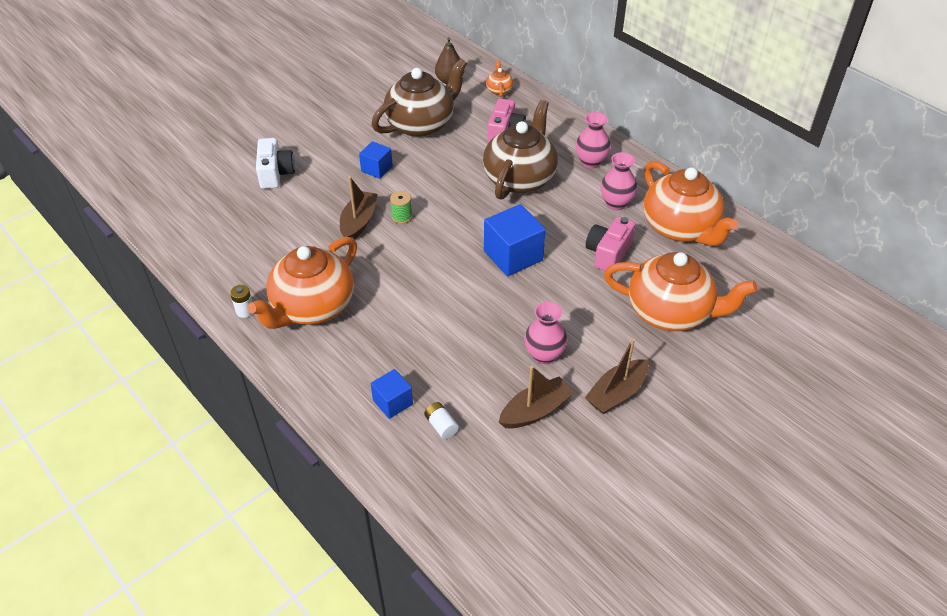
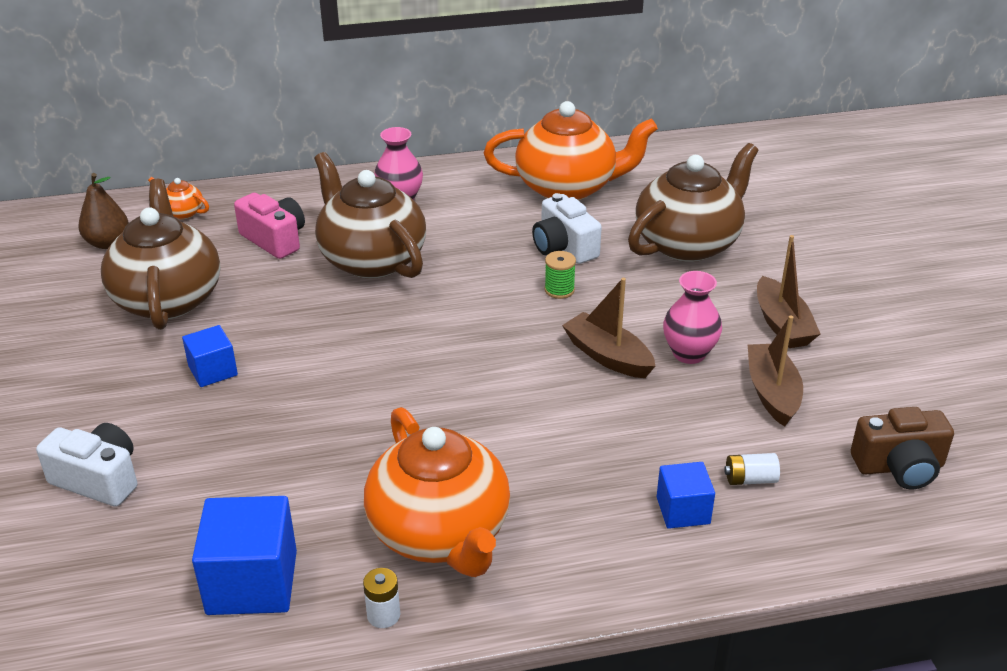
camera: 60 degrees left, 10 degrees down
brown boat [340,176,378,240] -> brown boat moved to [562,278,655,378]
green spool [390,191,412,224] -> green spool moved to [544,251,576,299]
blue cube [484,204,546,276] -> blue cube moved to [192,496,297,615]
pink camera [586,216,635,271] -> white camera [532,193,602,264]
pink vase [600,152,638,210] -> none
orange teapot [604,252,758,331] -> brown teapot [628,143,758,262]
none -> brown camera [851,407,954,489]

